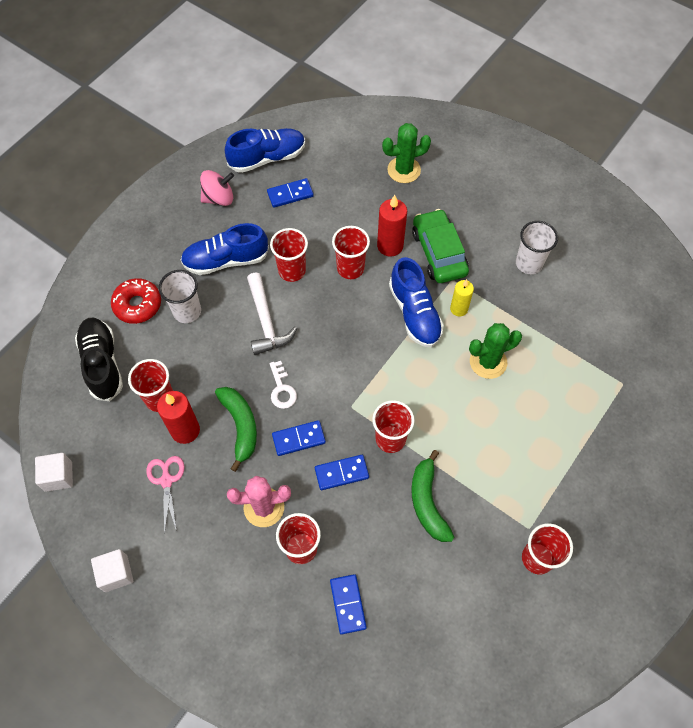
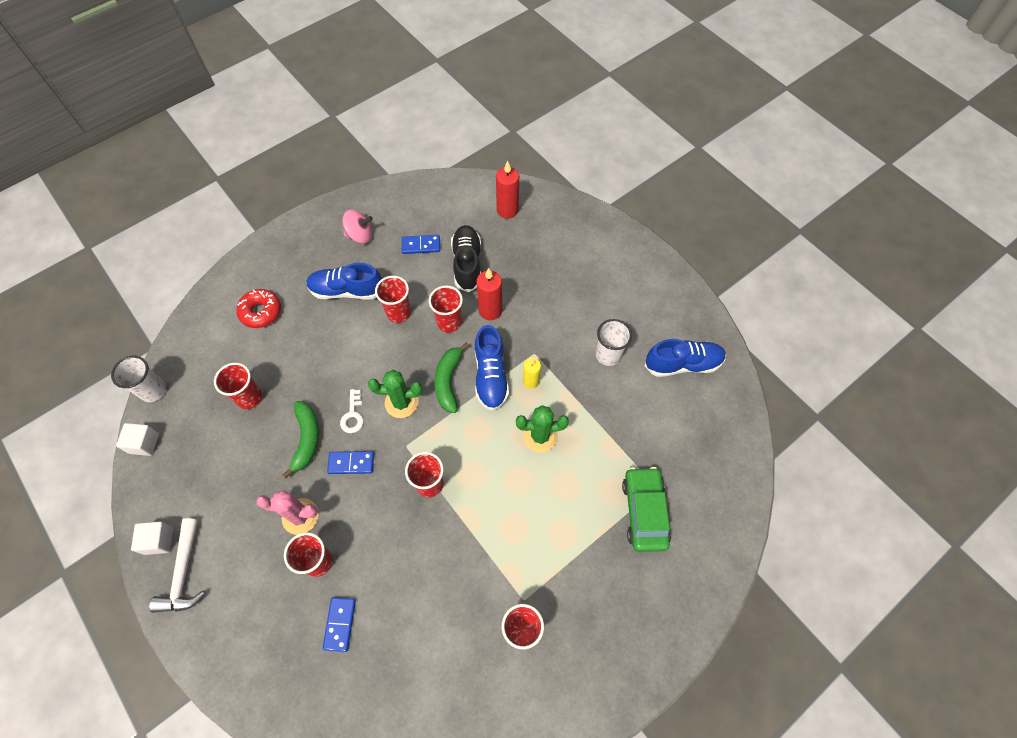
camera: 15 degrees right, 0 degrees up
black shoe [75,317,123,401] -> black shoe moved to [451,225,481,292]
pink scissors [146,456,185,534] -> none
red candle [157,391,200,444] -> red candle moved to [496,161,519,219]
white cup [159,270,201,323] -> white cup moved to [111,356,166,402]
blue shoe [225,128,305,173] -> blue shoe moved to [644,339,726,377]
white hammer [247,272,297,355] -> white hammer moved to [149,518,205,613]
blue domino [315,455,369,490] -> none
green cactus [382,123,431,183] -> green cactus moved to [368,370,422,418]
green banana [411,450,454,542] -> green banana moved to [434,342,469,413]
green car [412,209,469,283] -> green car moved to [622,467,671,552]

